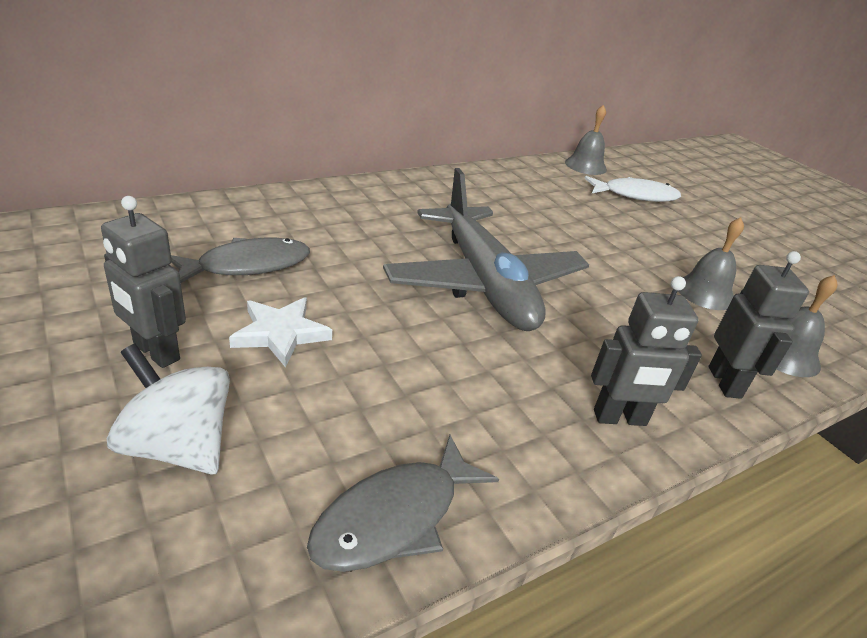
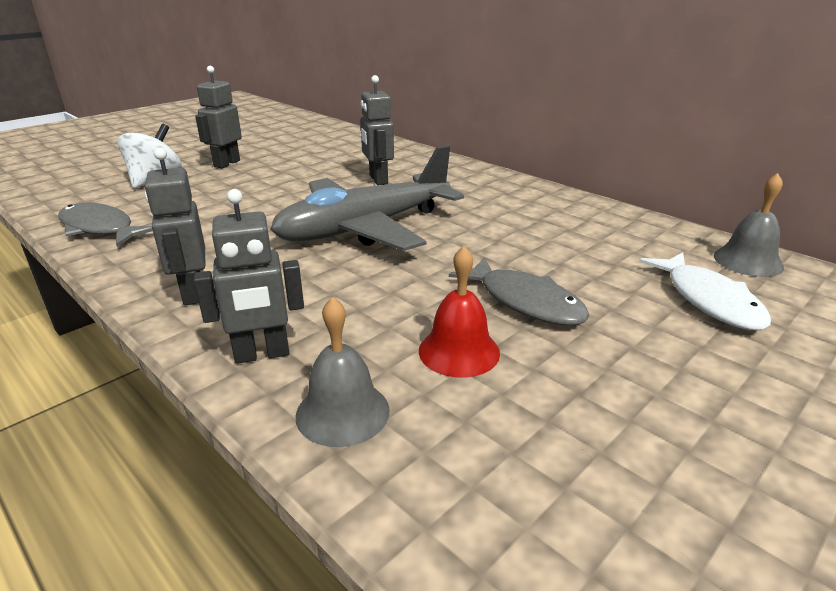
camera: 80 degrees right, 5 degrees down
grey fish [171,238,310,283] -> grey fish moved to [449,257,590,326]
white star [229,297,332,368] -> none
grey bell [678,217,744,310] -> red bell [419,246,500,378]
none -> grey robot [360,75,394,185]

